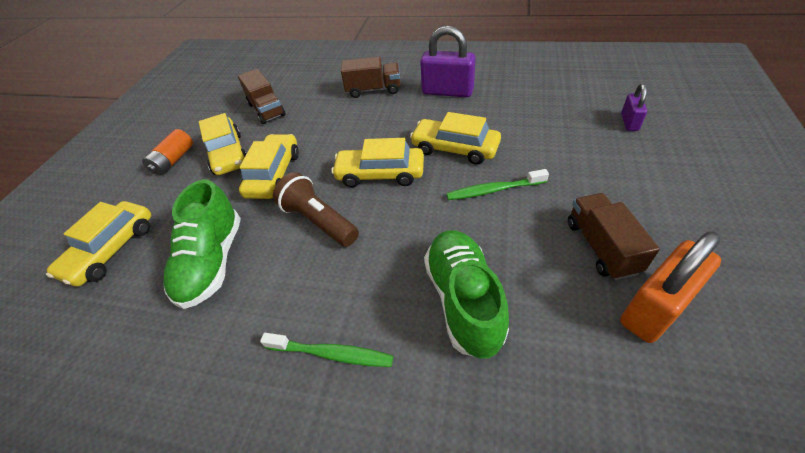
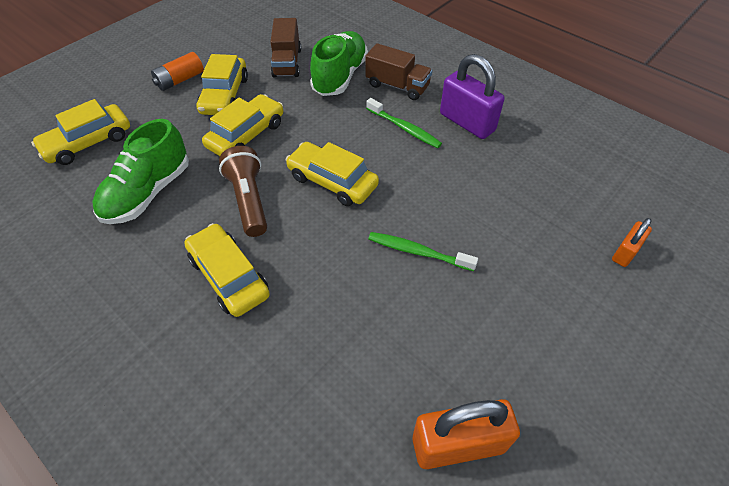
camera: 25 degrees right, 5 degrees up
green toothbrush [260,333,393,367] -> green toothbrush moved to [366,98,442,148]
yellow car [410,112,501,165] -> yellow car moved to [184,223,270,317]
green shoe [424,230,509,359] -> green shoe moved to [310,31,368,96]
brown truck [568,193,660,280] -> none
purple padlock [621,84,647,131] -> orange padlock [612,218,652,267]

